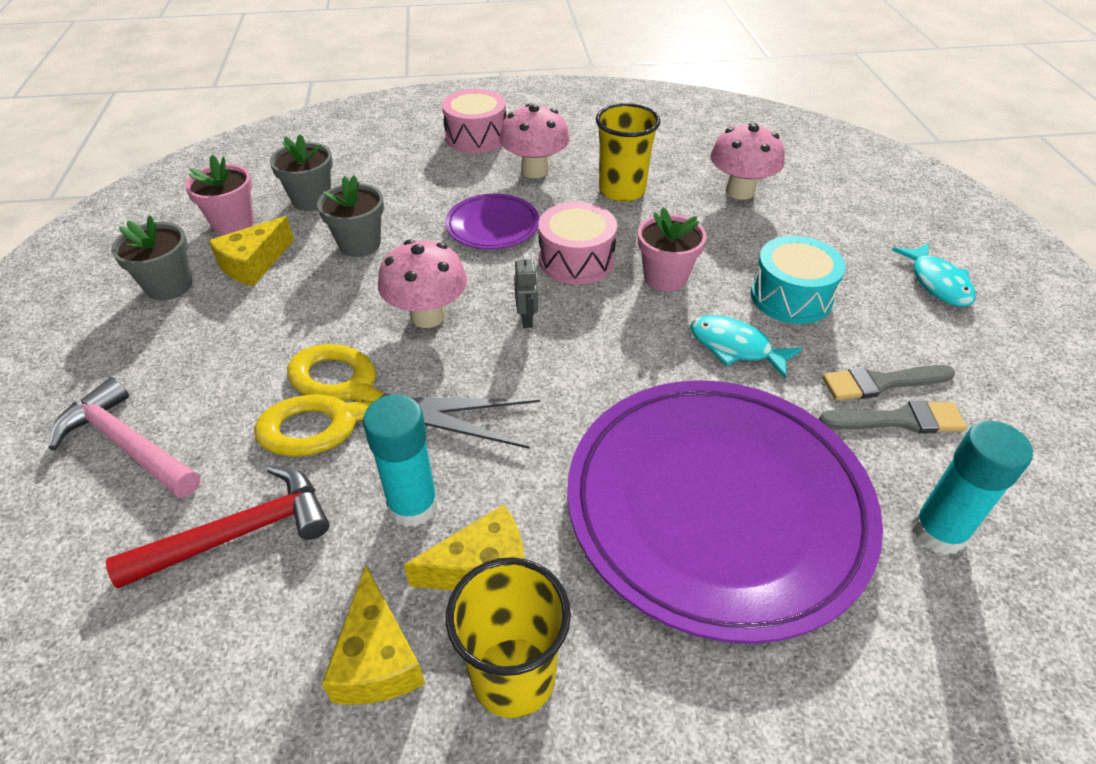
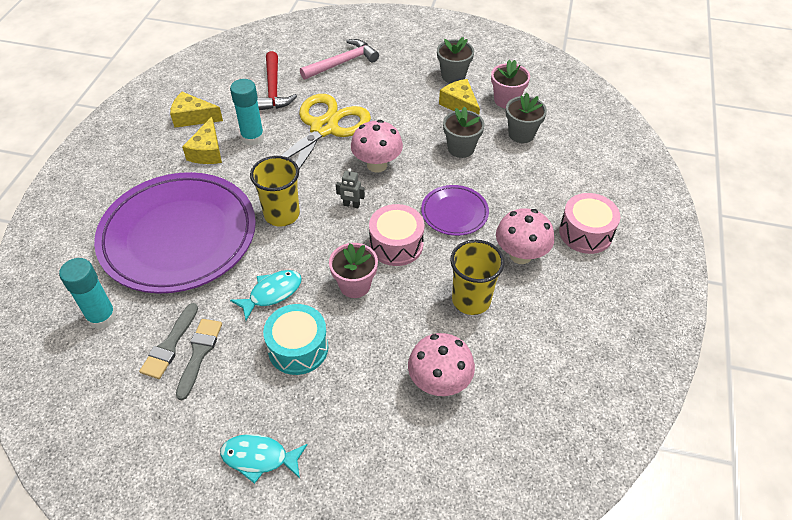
camera: 110 degrees right, 5 degrees up
yellow cup [446,557,571,718] -> yellow cup moved to [250,156,300,227]

